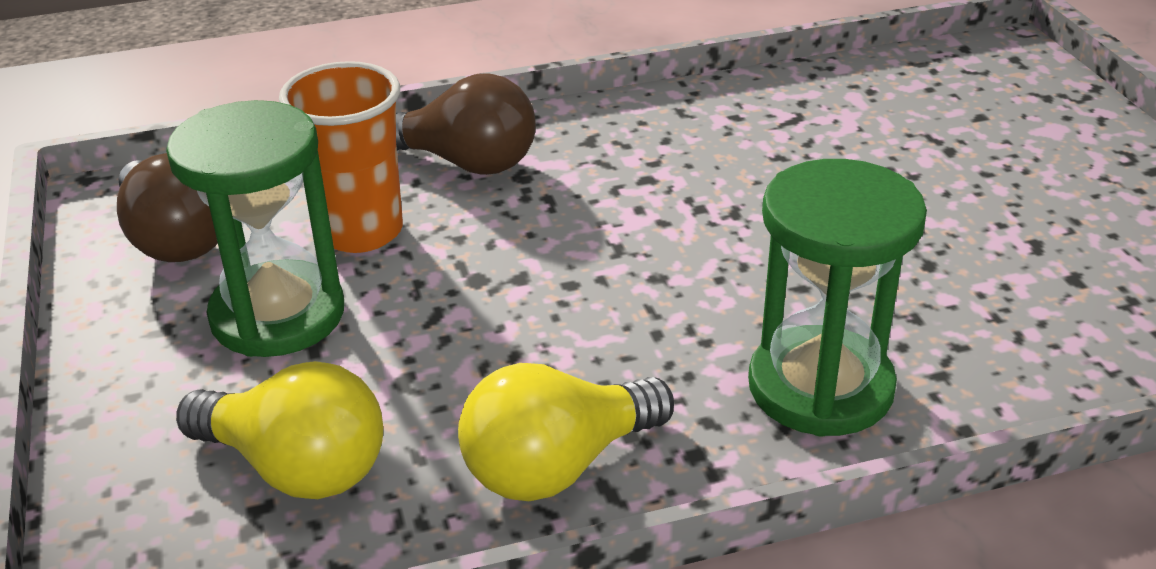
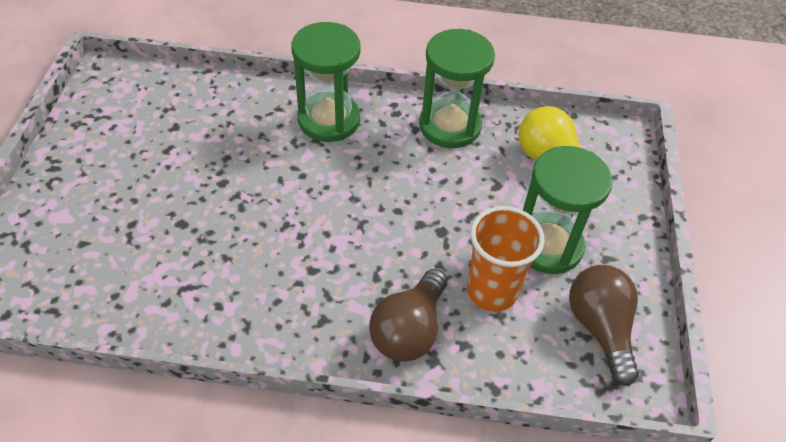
camera: 160 degrees left, 15 degrees up
brown light bulb [396,73,536,175] -> brown light bulb turned 105 degrees counterclockwise [369,269,447,362]
yellow light bulb [458,363,674,501] -> green hourglass [419,29,495,148]

